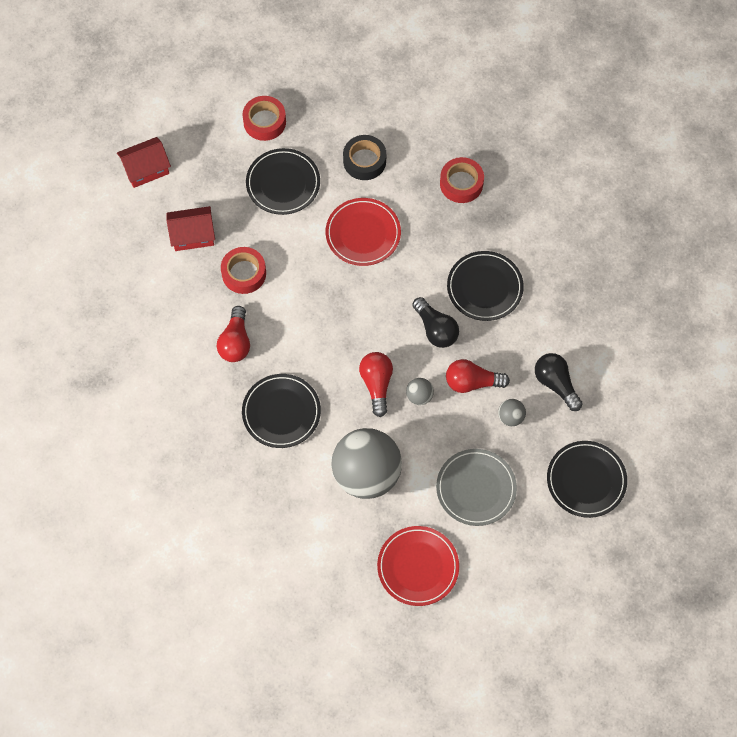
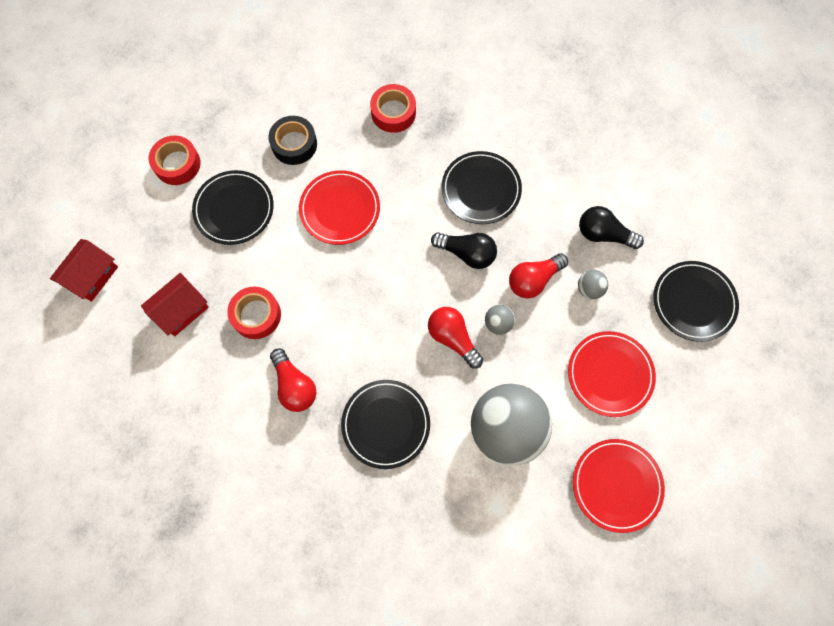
camera: 35 degrees left, 5 degrees up
grey plate [436,449,517,526] -> red plate [568,331,656,417]

